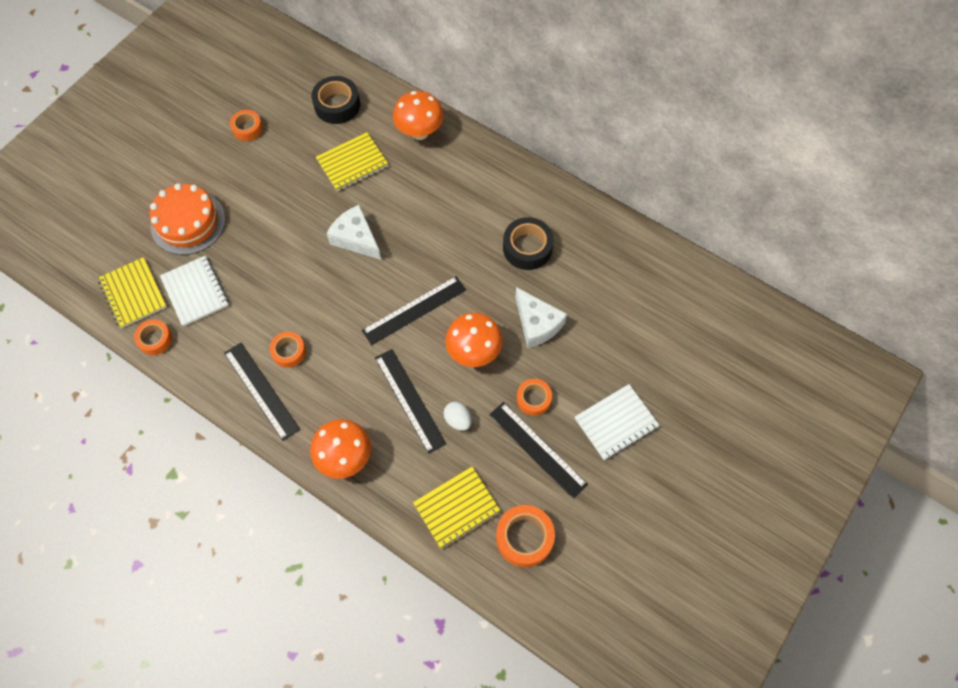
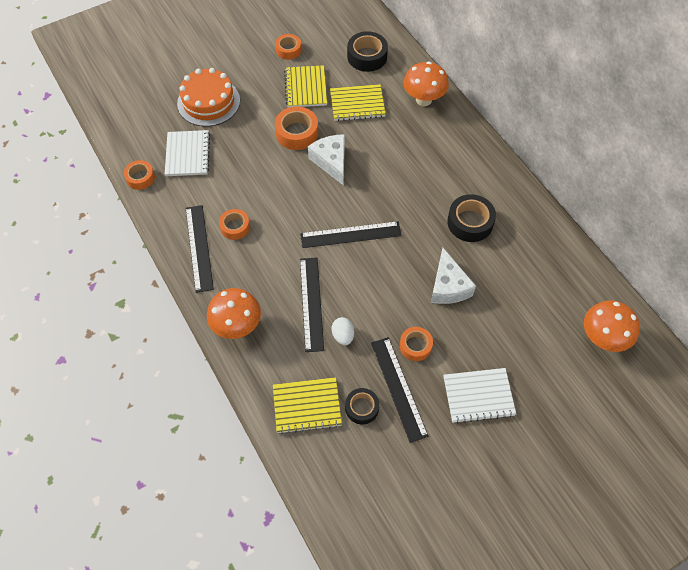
camera: 25 degrees right, 5 degrees down
yellow notebook [98,257,167,328] -> yellow notebook moved to [284,65,327,108]
orange mushroom [445,313,503,367] -> orange mushroom moved to [584,300,640,352]
orange tape [496,505,555,567] -> orange tape moved to [275,106,318,150]
none -> black tape [345,388,379,424]

